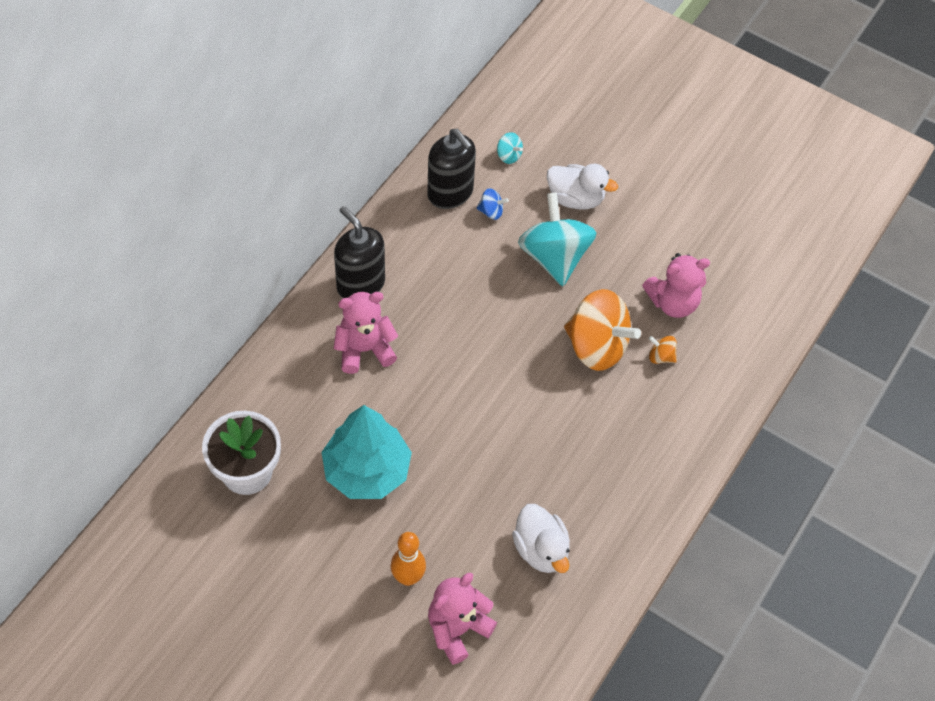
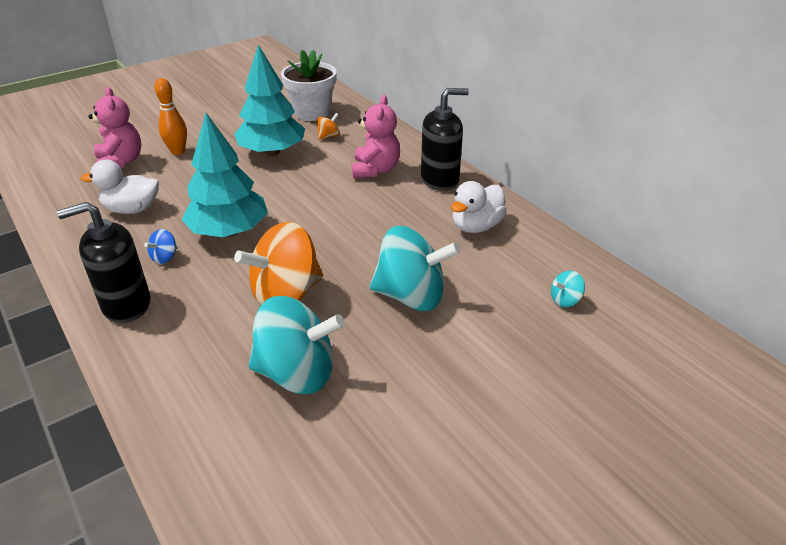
camera: 115 degrees right, 20 degrees down
black soap dispenser [427,129,476,209] -> black soap dispenser moved to [57,202,151,323]
blue spinning top [476,188,509,220] -> blue spinning top moved to [144,229,177,264]
white duck [547,164,618,209] -> white duck moved to [451,181,507,233]
pink teddy bear [642,253,710,318] -> turquoise spinning top [249,296,345,394]
orange spinning top [649,336,677,364] -> orange spinning top moved to [317,113,340,140]
none -> turquoise tree [181,113,268,237]

